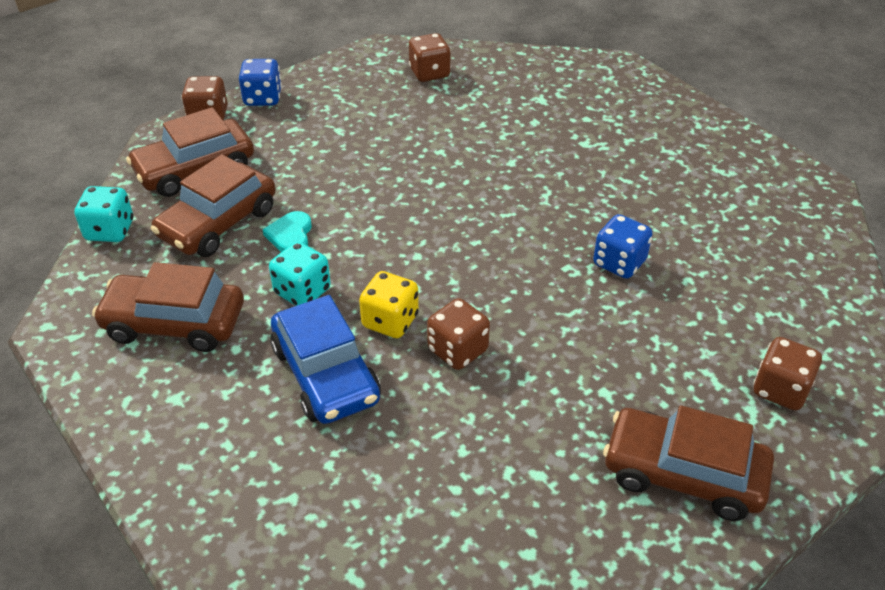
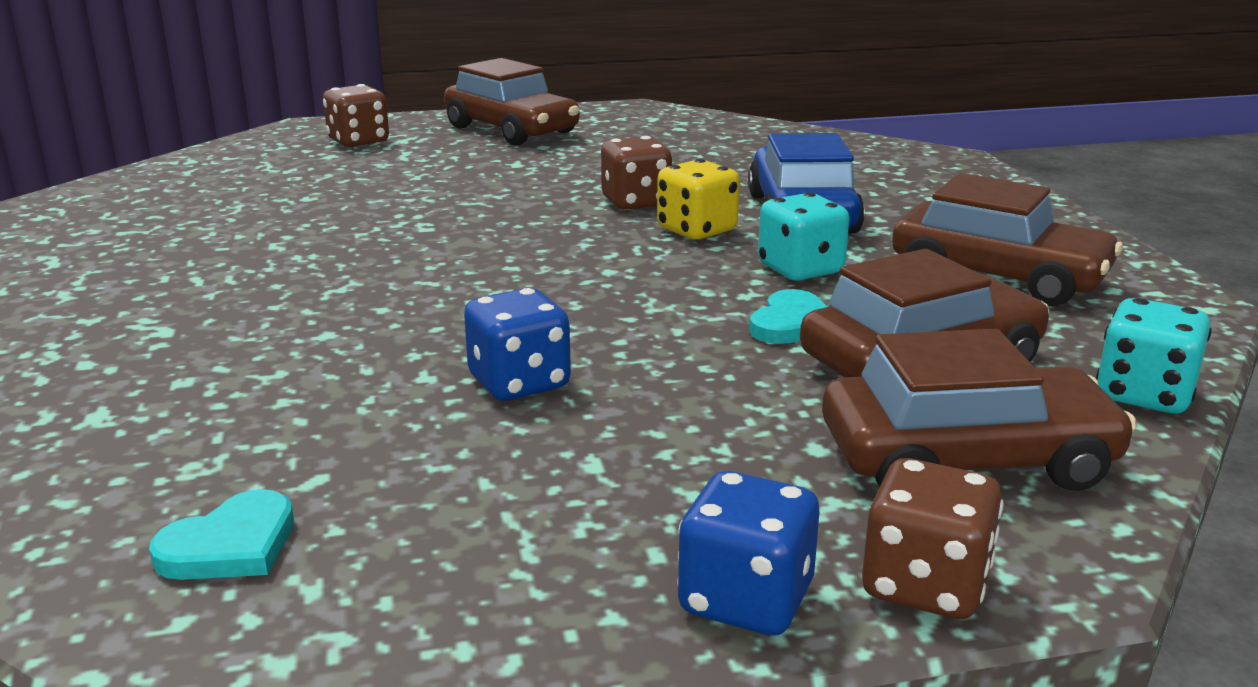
camera: 155 degrees left, 20 degrees down
brown dice [409,33,451,82] -> turquoise heart [149,489,294,580]
blue dice [593,214,653,279] -> blue dice moved to [464,288,571,401]

